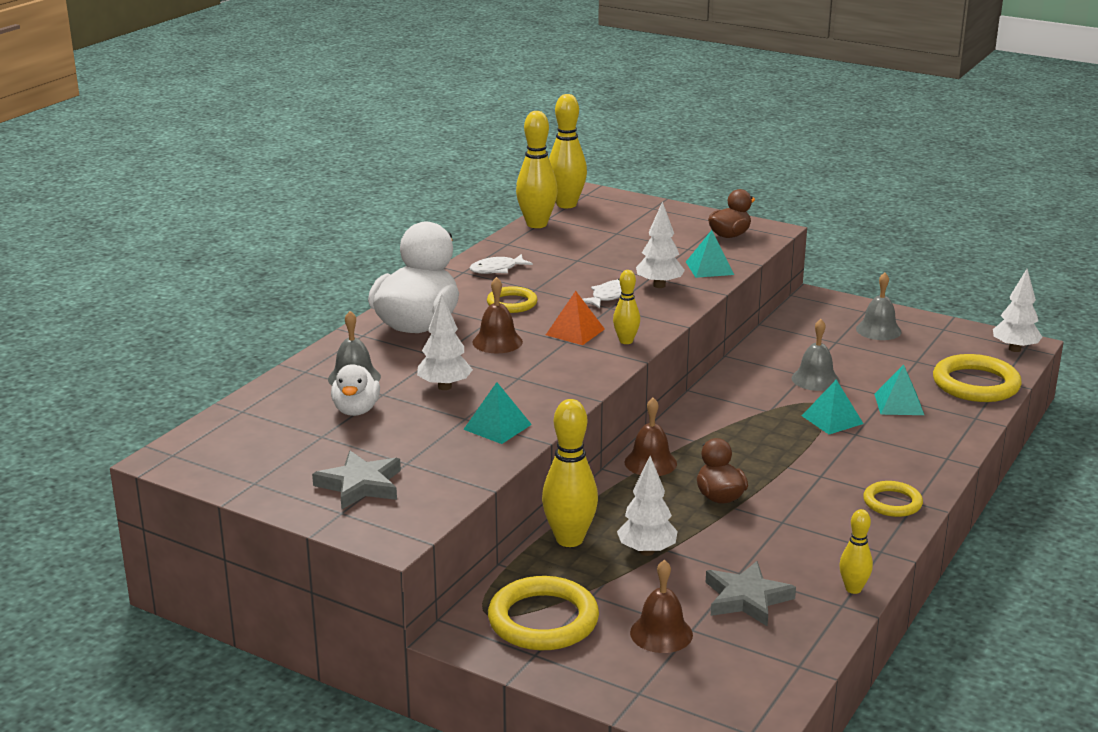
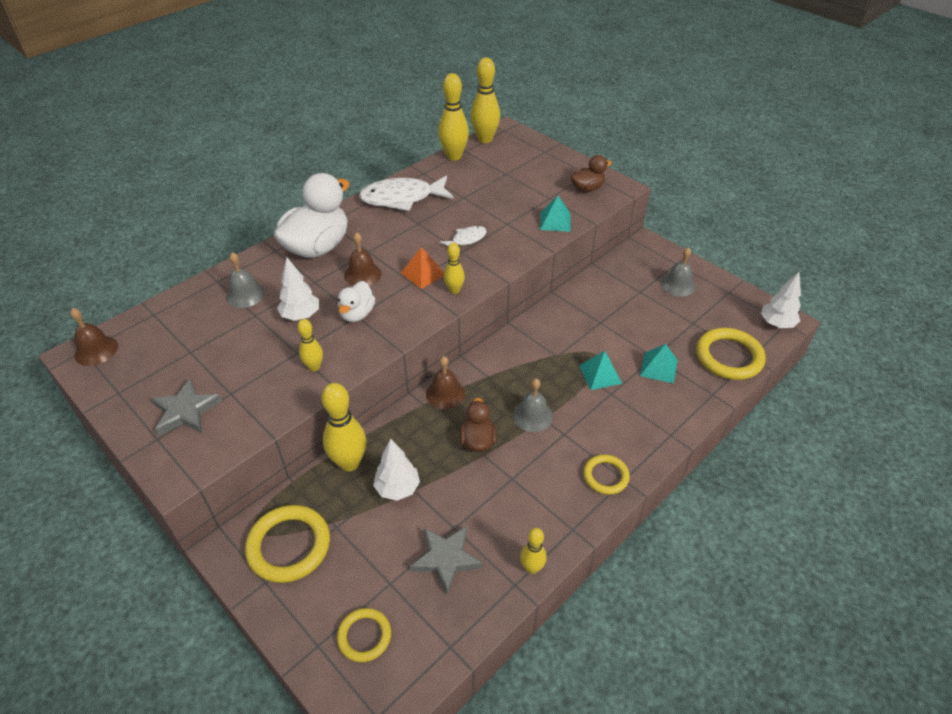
camera: 15 degrees right, 20 degrees up
white duck [331,364,380,416] -> white duck moved to [338,281,375,322]
turquoise pyramid [463,382,532,444] -> yellow bowling pin [297,319,323,371]
white fish [470,254,533,274] -> white fish [359,176,454,211], size x2.00
yellow ring [487,286,538,313] -> yellow ring moved to [337,608,391,662]
brown bell [630,560,693,653] -> brown bell moved to [70,308,118,366]
white tree [636,201,685,288] -> none
grey bell [792,319,840,391] -> grey bell moved to [513,379,553,432]

